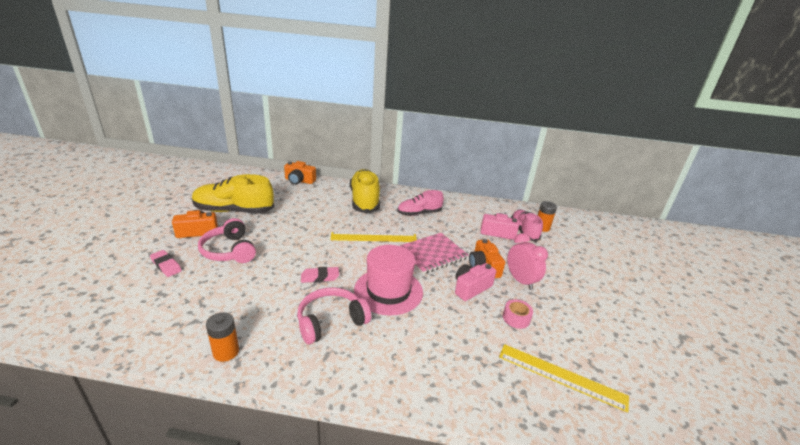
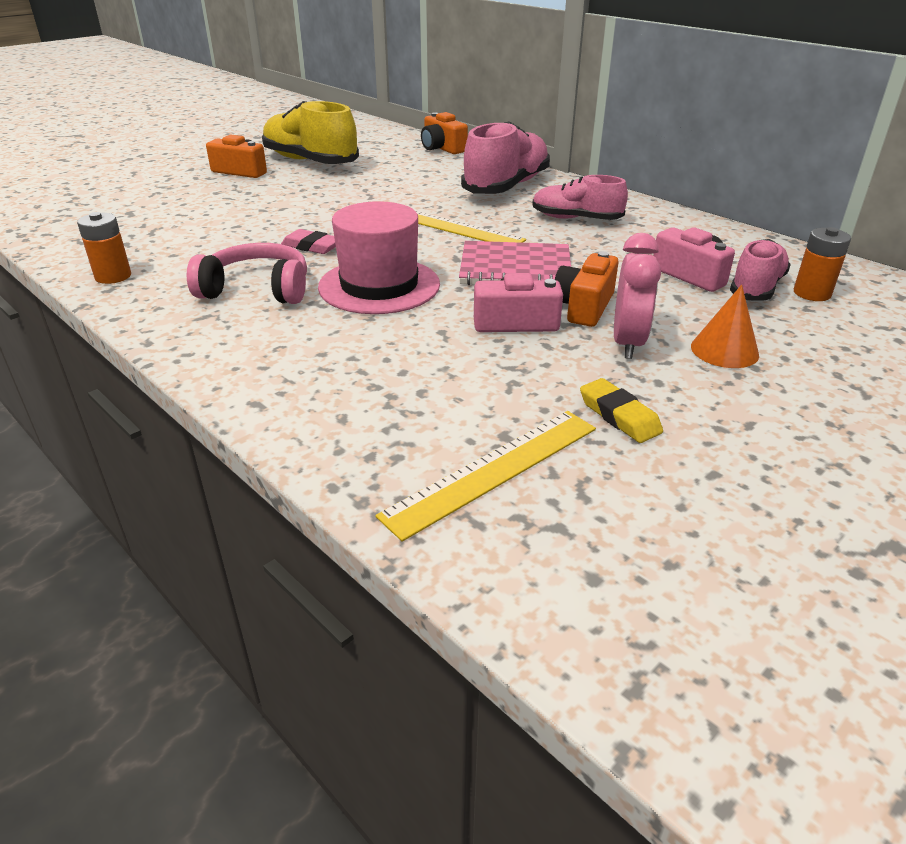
camera: 40 degrees right, 5 degrees up
pink eraser [150,250,182,277] -> none
pink headphones [198,218,256,263] -> none
yellow shoe [350,169,380,213] -> pink shoe [461,121,550,194]
yellow ruler [499,344,629,412] -> yellow ruler turned 75 degrees clockwise [375,411,596,542]
pink tape [503,299,533,329] -> none
none -> yellow eraser [580,378,663,443]
none -> orange cone [691,285,759,368]

